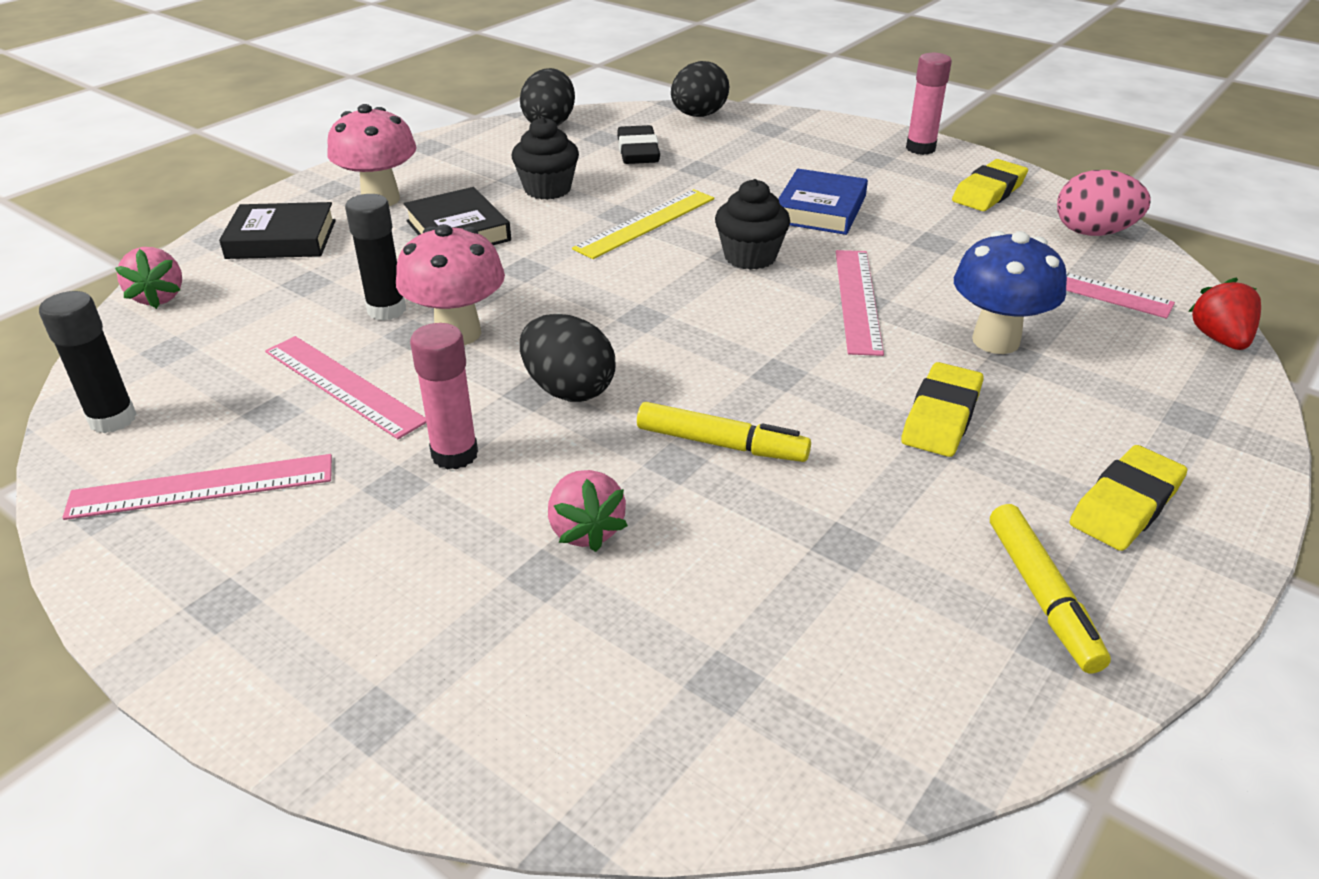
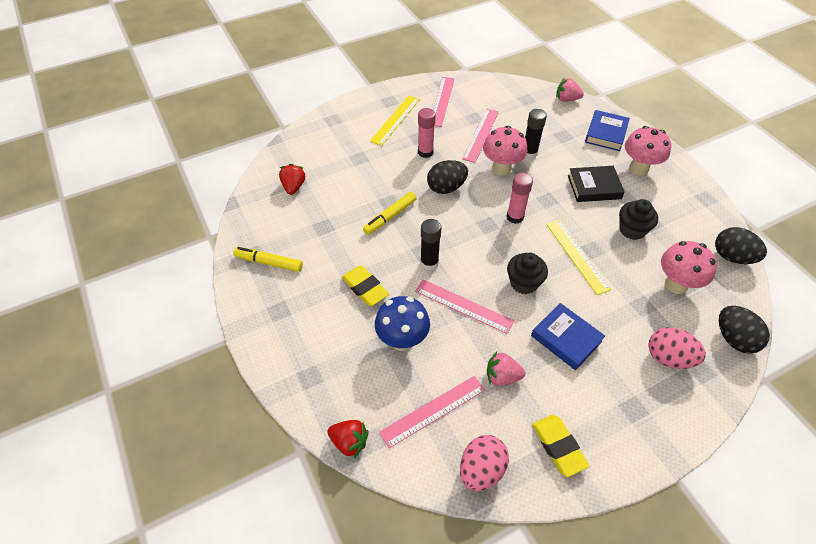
camera: 115 degrees right, 15 degrees up
black glue stick [39,291,136,433] -> black glue stick moved to [420,219,441,271]
black book [219,202,336,259] -> blue book [585,110,630,151]
pink ruler [265,336,426,439] -> pink ruler turned 45 degrees counterclockwise [462,109,499,163]
pink strawberry [548,470,628,552] -> pink strawberry moved to [487,351,525,386]
black eraser [617,125,660,164] -> pink mushroom [661,241,717,294]
pink glue stick [906,53,952,155] -> pink glue stick moved to [506,173,533,224]
yellow eraser [1069,445,1187,551] -> none
none -> red strawberry [279,164,305,195]
none -> yellow ruler [370,95,420,146]
none -> pink egg [648,327,706,369]

